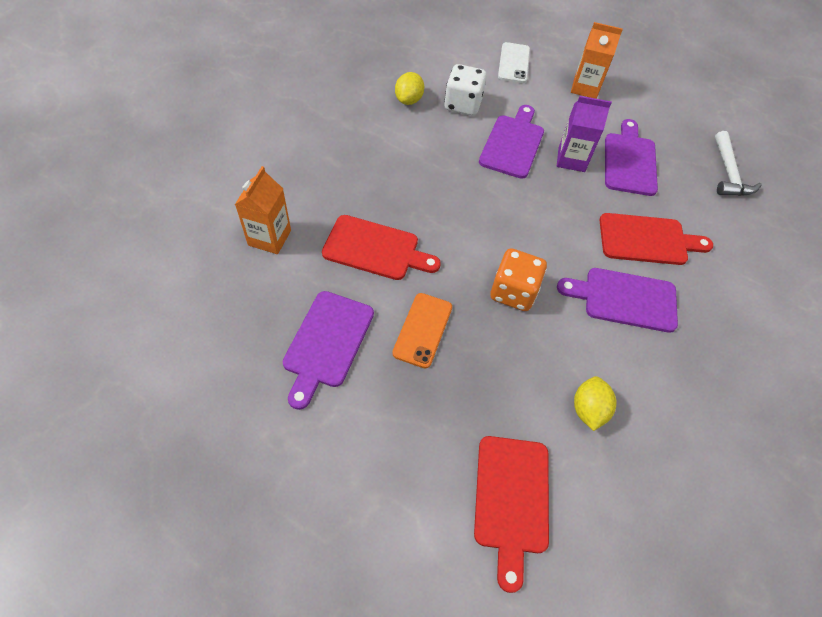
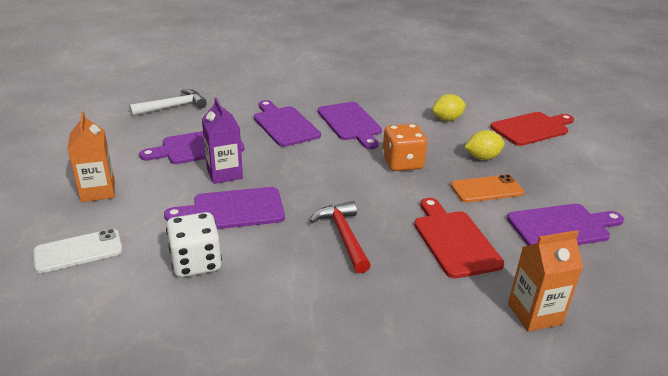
camera: 120 degrees left, 25 degrees down
yellow lemon [395,72,424,105] -> yellow lemon moved to [465,130,505,160]
red cutting board [599,213,713,265] -> purple cutting board [254,100,321,147]
none -> red hammer [310,201,371,273]

